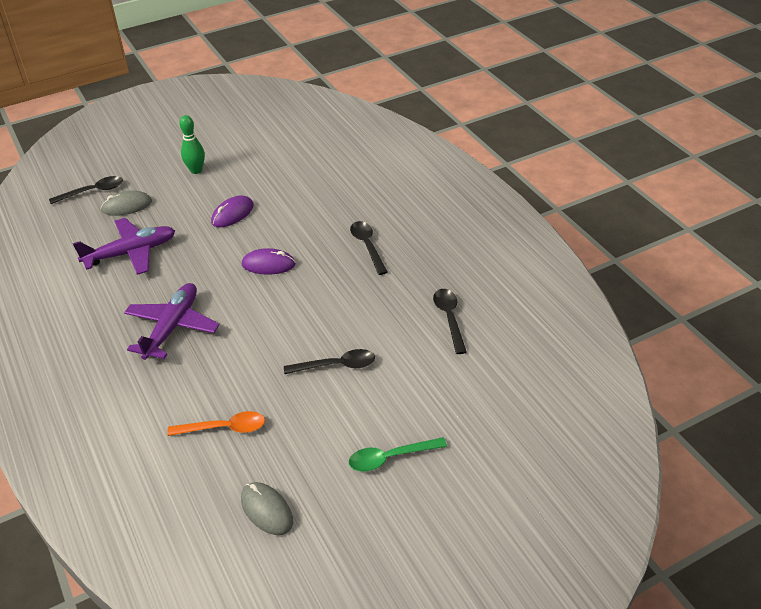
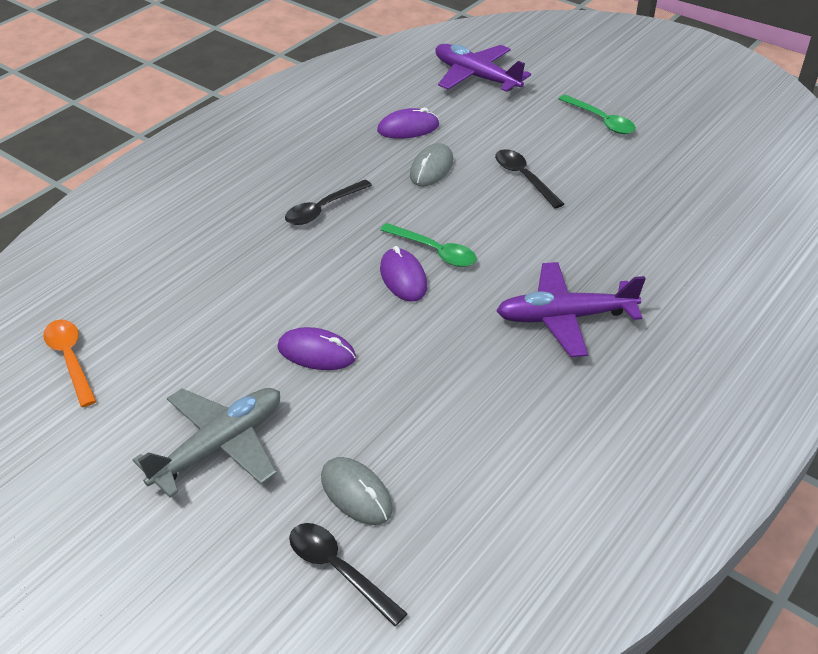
camera: 115 degrees left, 0 degrees up
purple plane [73,218,175,275] -> purple plane moved to [435,44,531,92]
orange spoon [167,411,265,436] -> orange spoon moved to [43,319,97,407]
green bowling pin [179,115,205,174] -> grey plane [133,388,280,498]
grey mouse [241,482,293,535] -> grey mouse moved to [410,143,453,186]
black spoon [433,289,467,354] -> purple mouse [377,108,439,139]
none -> green spoon [380,223,477,267]

